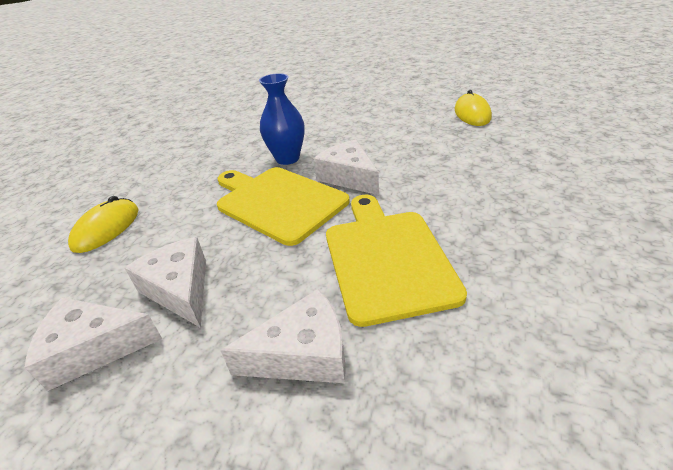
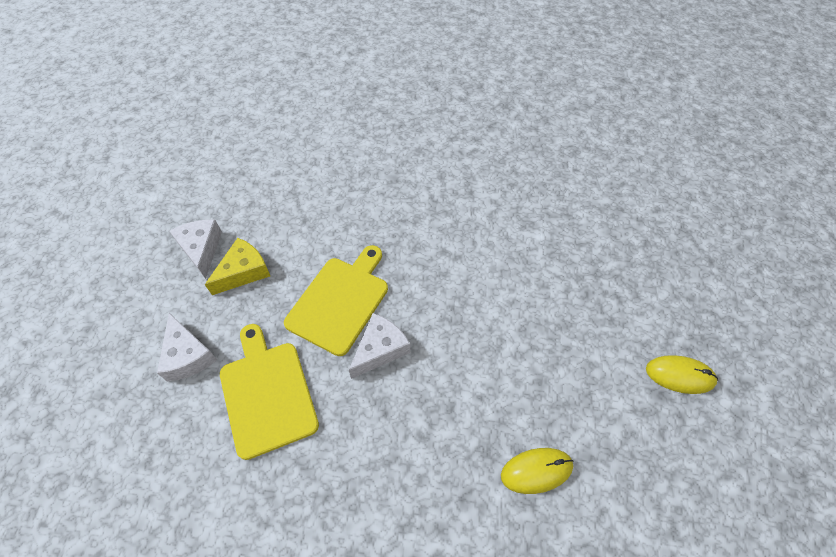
camera: 75 degrees right, 20 degrees up
yellow mouse [68,196,139,253] -> yellow mouse moved to [646,355,718,394]
white cheese [125,237,206,328] -> yellow cheese [205,238,270,295]
blue vase [259,73,305,165] -> none
yellow cutting board [326,195,467,327] -> yellow cutting board turned 90 degrees counterclockwise [220,324,319,460]

